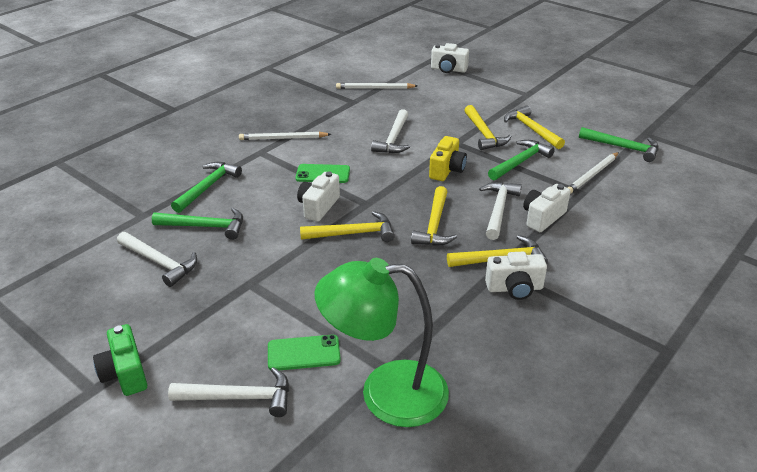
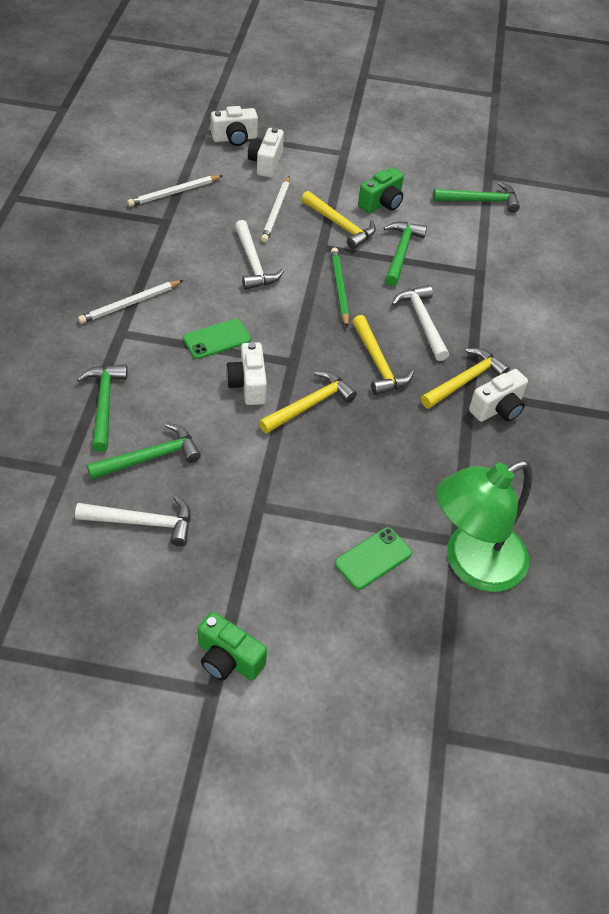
camera: 35 degrees left, 15 degrees up
white hammer [168,367,289,417] -> none
yellow camera [429,136,467,181] -> green pencil [331,248,349,327]
yellow hammer [504,105,565,149] -> green camera [358,167,404,213]
white camera [523,184,571,232] -> white camera moved to [248,127,284,178]
white pencil [567,152,619,194] -> white pencil moved to [261,176,290,243]

